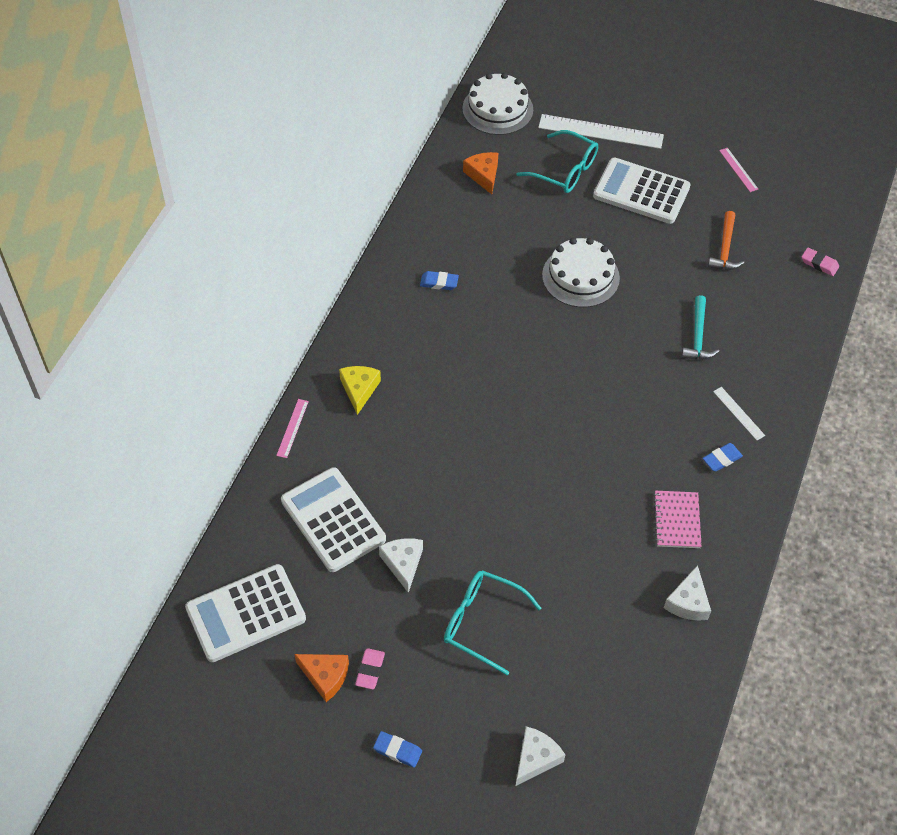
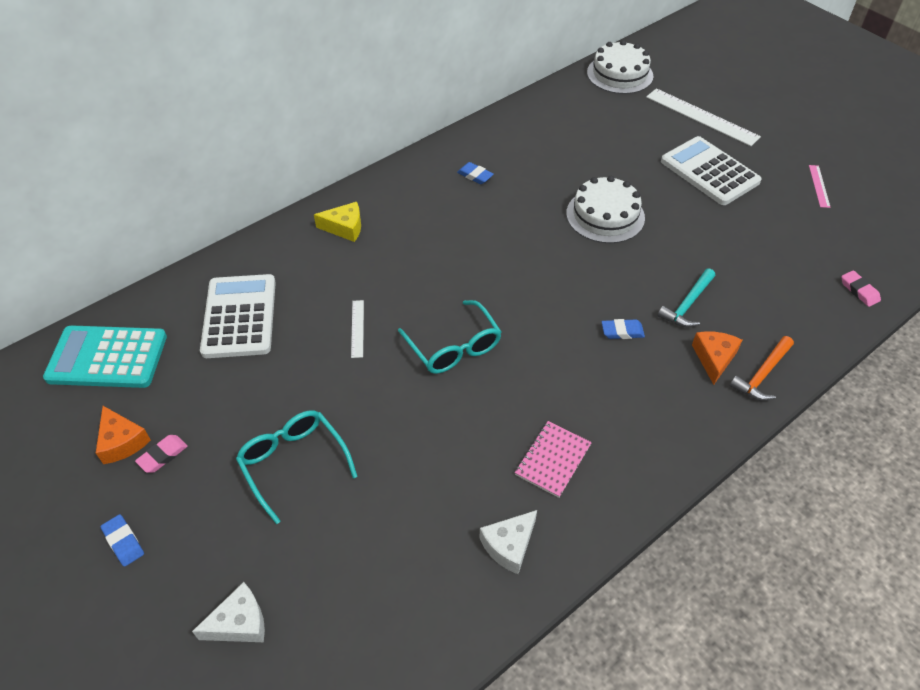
camera: 30 degrees right, 5 degrees down
white calculator [185,564,306,662] -> turquoise calculator [43,325,167,388]
pink ruler [276,399,309,458] -> none
yellow cheese [339,366,381,415] -> yellow cheese turned 60 degrees clockwise [314,202,361,242]
white cheese [379,538,423,593] -> none
orange cheese [463,152,498,194] -> orange cheese moved to [692,331,742,385]
turquoise glasses [517,130,598,193] -> turquoise glasses moved to [398,300,501,374]
blue eraser [703,443,743,472] -> blue eraser moved to [602,319,645,339]
orange hammer [708,211,744,270] -> orange hammer moved to [730,336,794,401]
white ruler [713,387,765,440] -> white ruler moved to [351,300,364,358]

